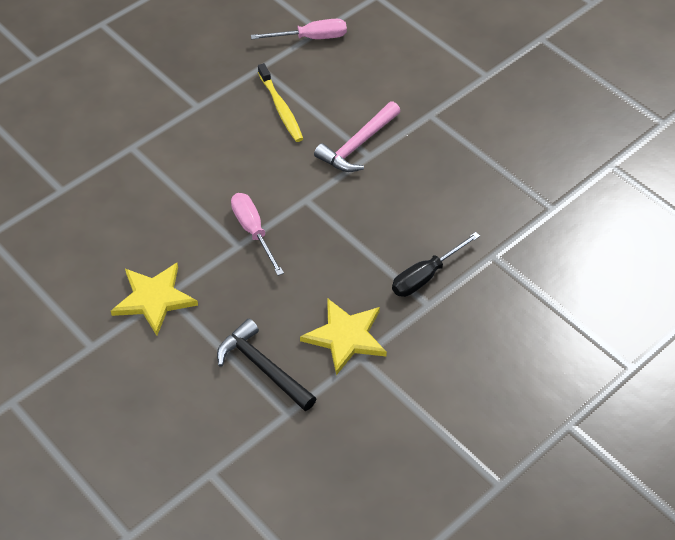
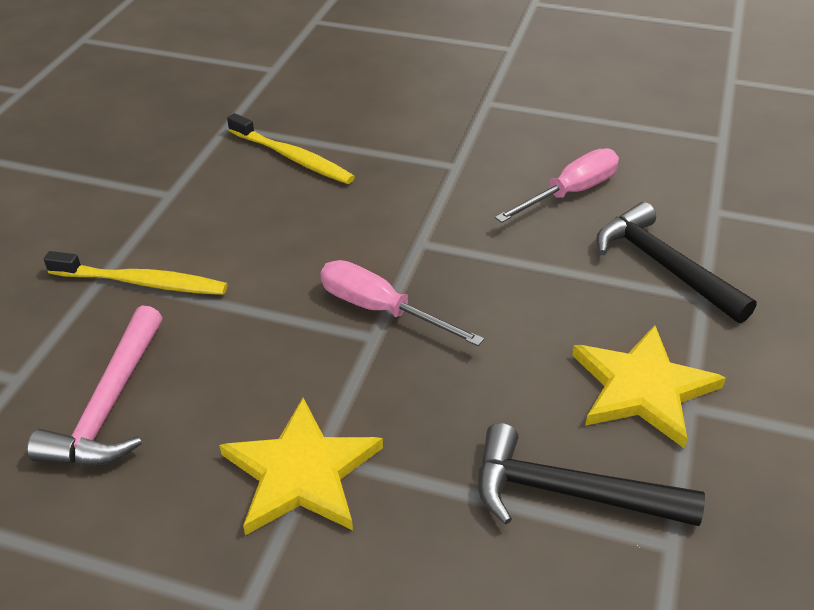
camera: 30 degrees left, 10 degrees down
pink screwdriver [251,19,347,39] -> pink screwdriver moved to [495,148,619,223]
pink hammer [314,101,400,172] -> pink hammer moved to [27,305,163,465]
black screwdriver [392,232,480,297] -> black hammer [596,202,757,323]
none -> yellow toothbrush [44,251,228,295]

